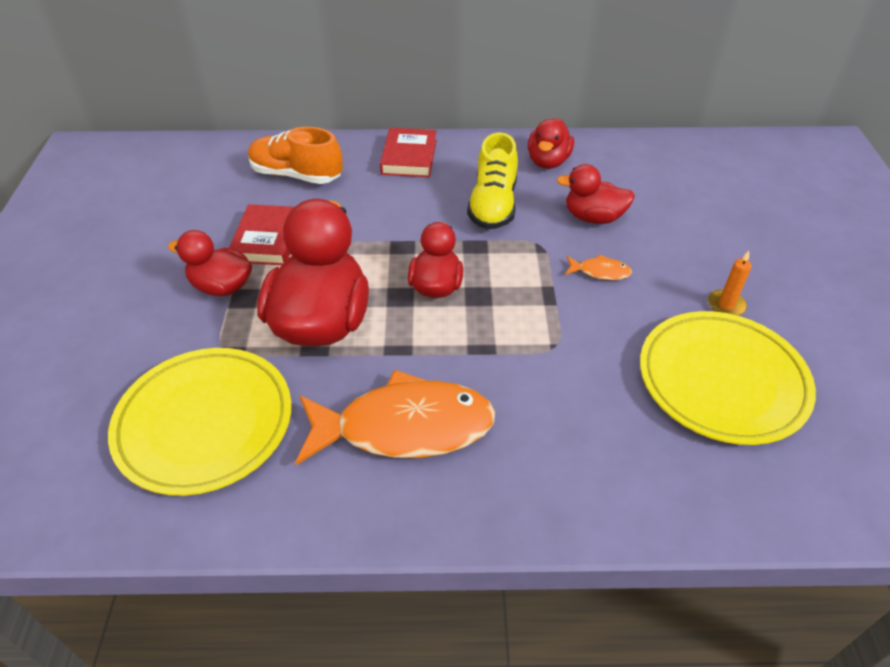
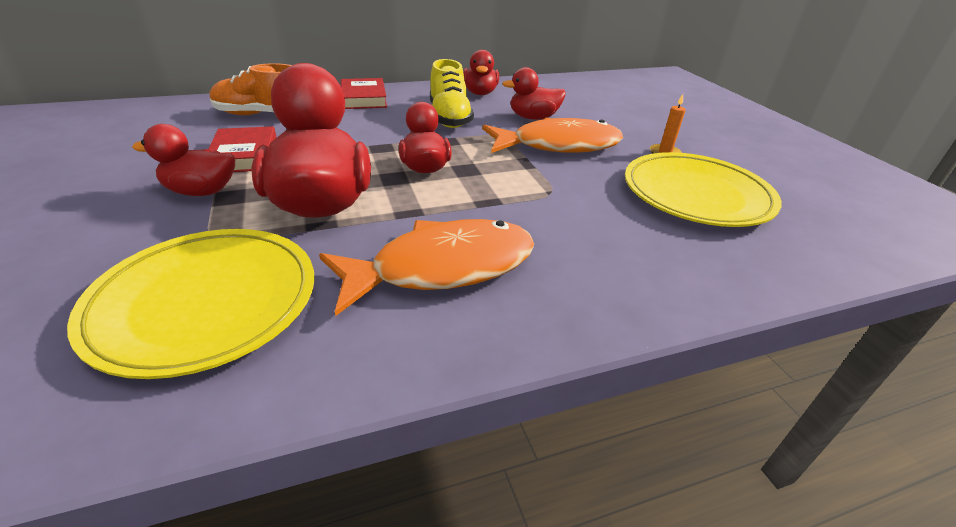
camera: 20 degrees left, 10 degrees down
orange fish [565,254,632,280] -> orange fish [482,118,623,153], size x2.47

